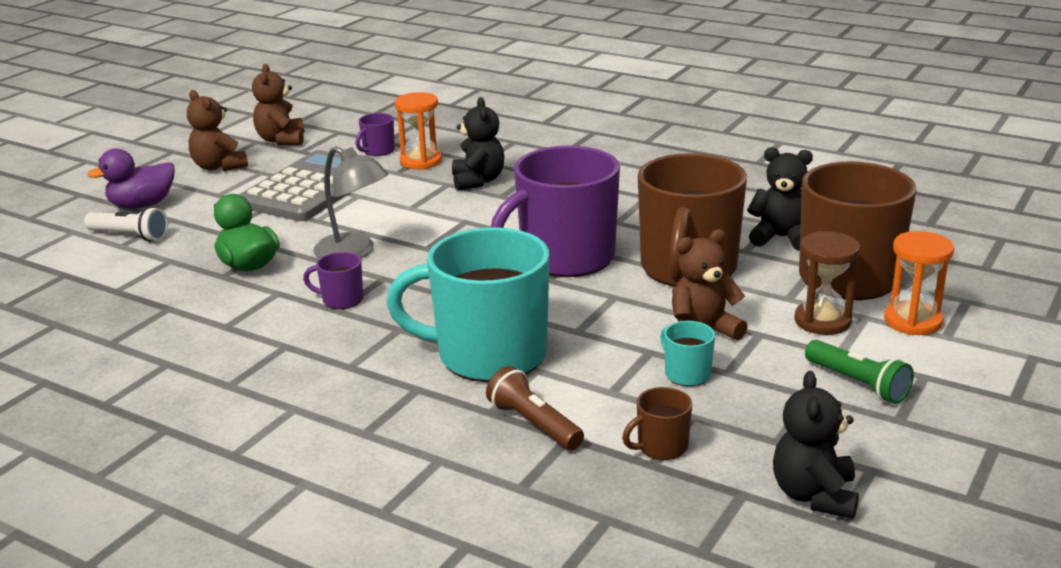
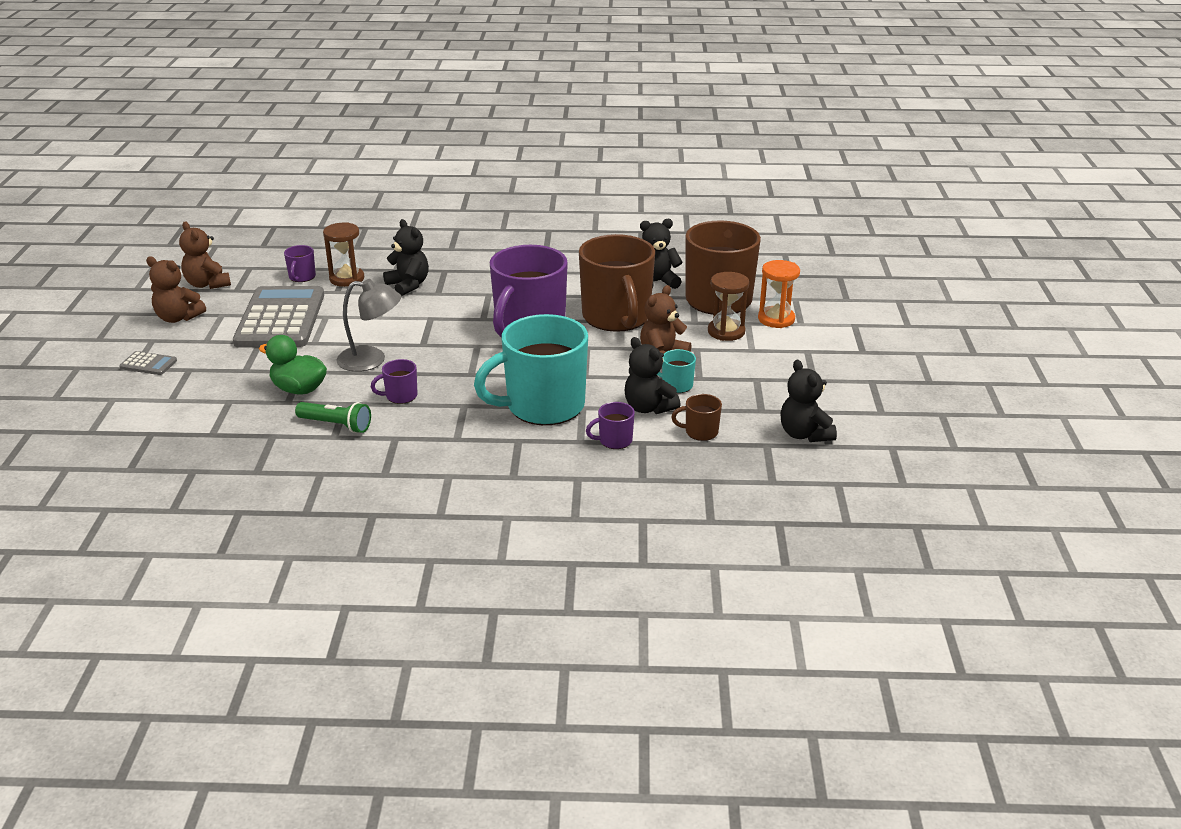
camera: 30 degrees left, 5 degrees up
white flashlight [84,206,168,242] -> none
purple duck [87,148,175,209] -> grey calculator [119,351,177,375]
orange hourglass [395,92,442,170] -> brown hourglass [323,222,364,287]
brown flashlight [486,366,584,450] -> purple mug [586,402,635,449]
brown mug [622,387,692,460] -> brown mug turned 60 degrees clockwise [671,394,722,441]
green flashlight [805,340,914,404] -> green flashlight moved to [295,402,371,433]
none -> black teddy bear [625,337,681,414]

